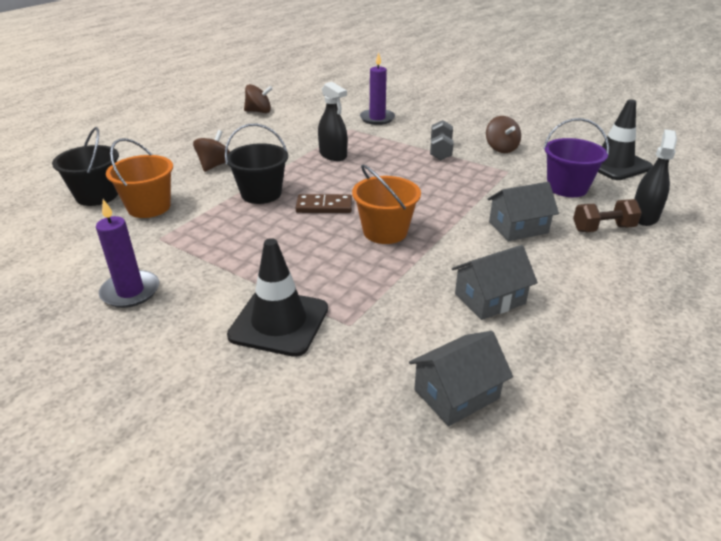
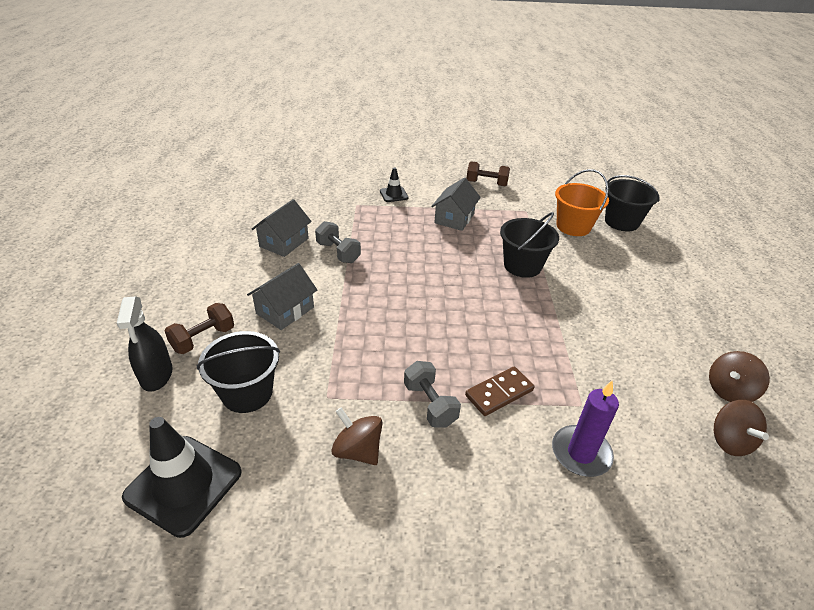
camera: 145 degrees right, 5 degrees up
purple candle [96,199,159,308] -> brown dumbbell [466,161,510,186]
brown spinning top [193,130,230,172] -> brown spinning top moved to [714,400,769,456]
black traffic cone [227,238,328,357] -> black traffic cone [380,167,409,202], size x0.51
brown domino [296,194,352,213] -> brown domino moved to [465,367,534,416]
black spray bottle [318,82,348,161] -> none
orange bucket [352,165,421,244] -> none
grey house [409,331,513,426] -> grey house moved to [431,178,481,231]
purple bucket [543,118,609,197] -> black bucket [197,331,280,413]
none -> grey dumbbell [315,221,361,263]

